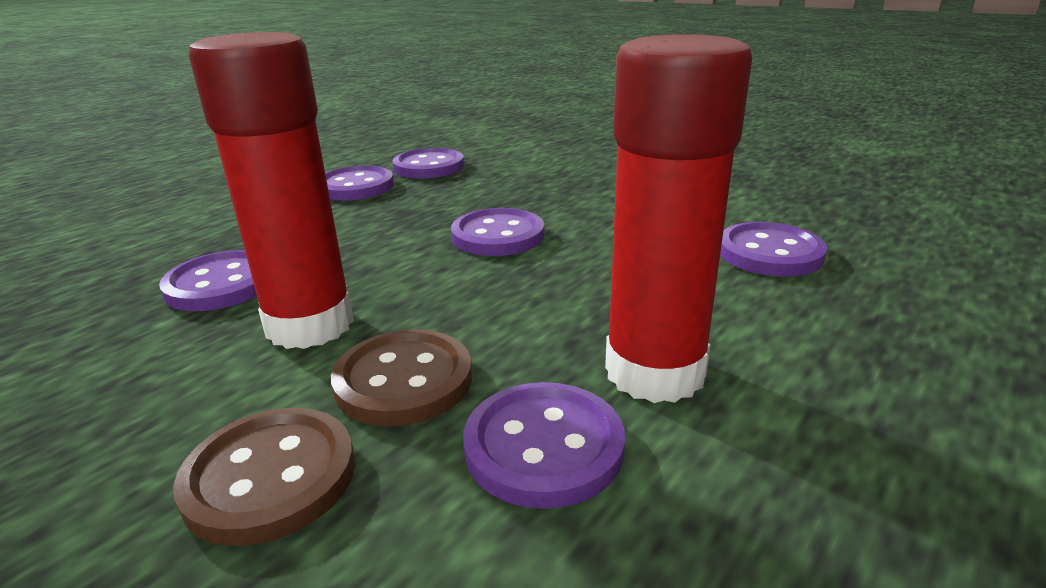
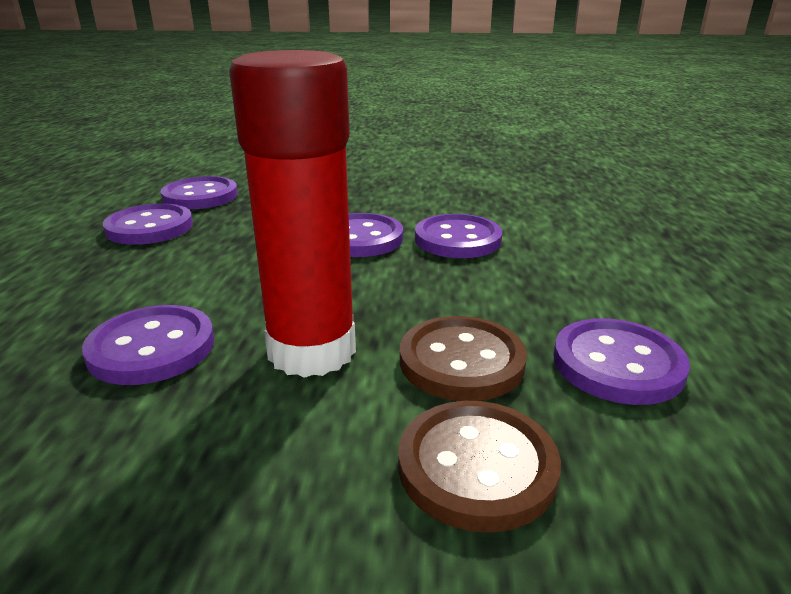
camera: 35 degrees left, 0 degrees up
red glue stick [605,34,752,403] -> none
purple button [720,222,827,277] -> purple button moved to [415,214,502,258]

